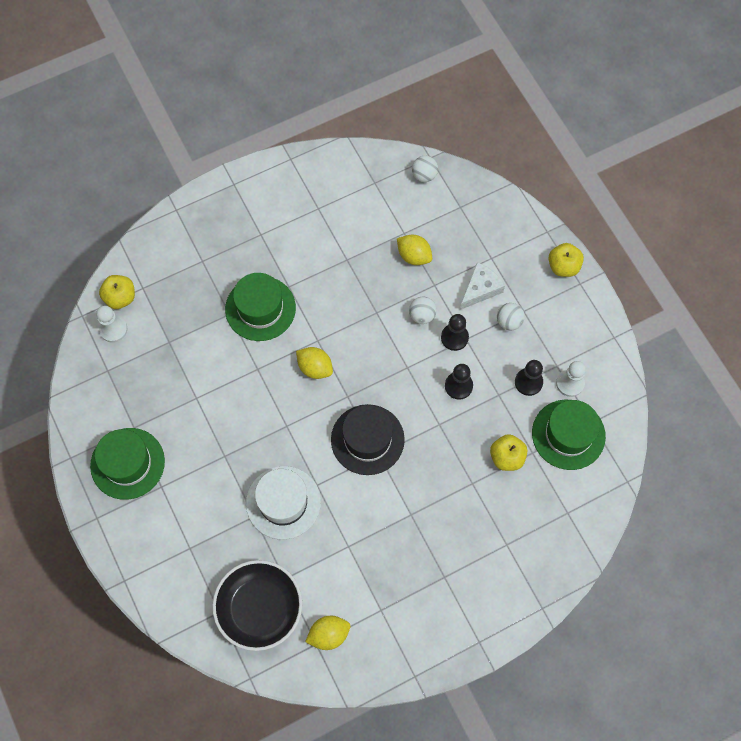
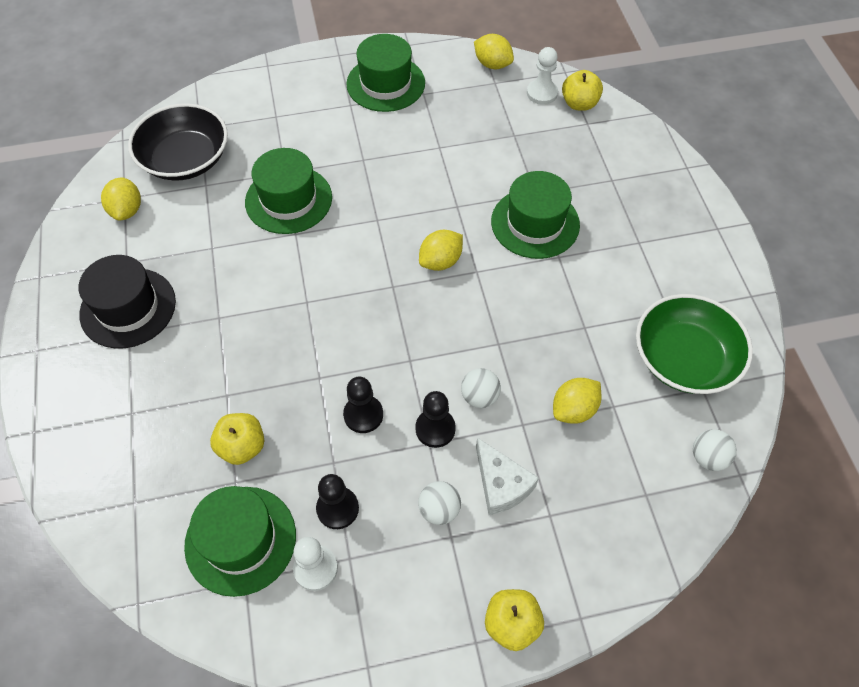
camera: 105 degrees right, 10 degrees down
white hat [246,466,321,540] -> green hat [245,148,332,234]
black hat [331,404,405,475] -> black hat moved to [79,255,176,349]
none -> yellow lemon [474,34,514,69]
none -> green bowl [636,294,753,394]

